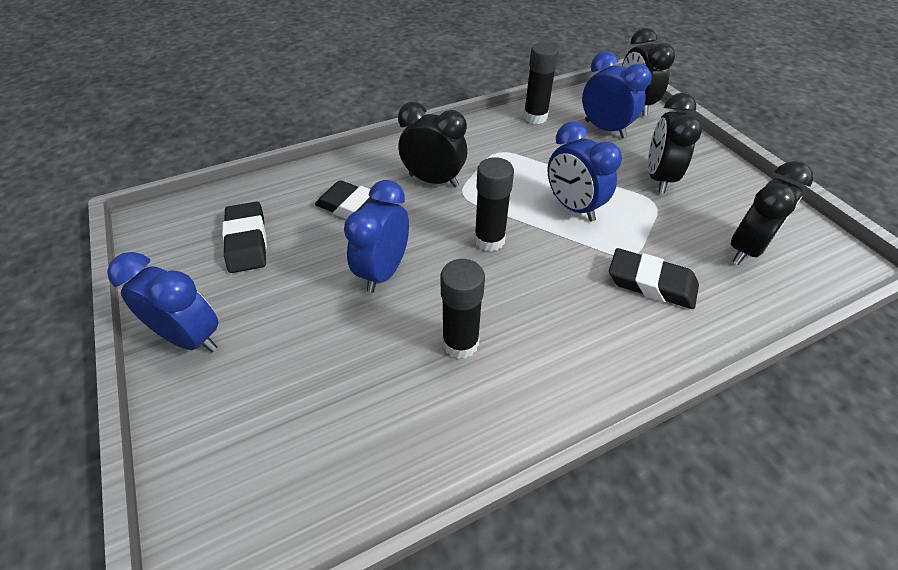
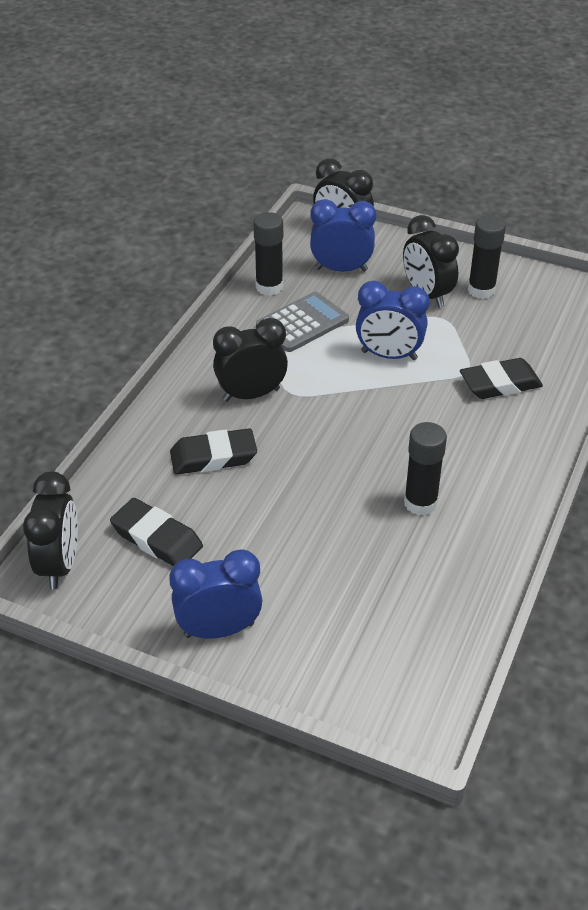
camera: 40 degrees left, 5 degrees down
blue clock [344,180,409,293] -> none
black glue stick [474,157,514,252] -> black glue stick moved to [468,215,506,299]
black clock [731,161,813,265] -> black clock moved to [23,472,78,589]
none -> grey calculator [256,292,349,352]

